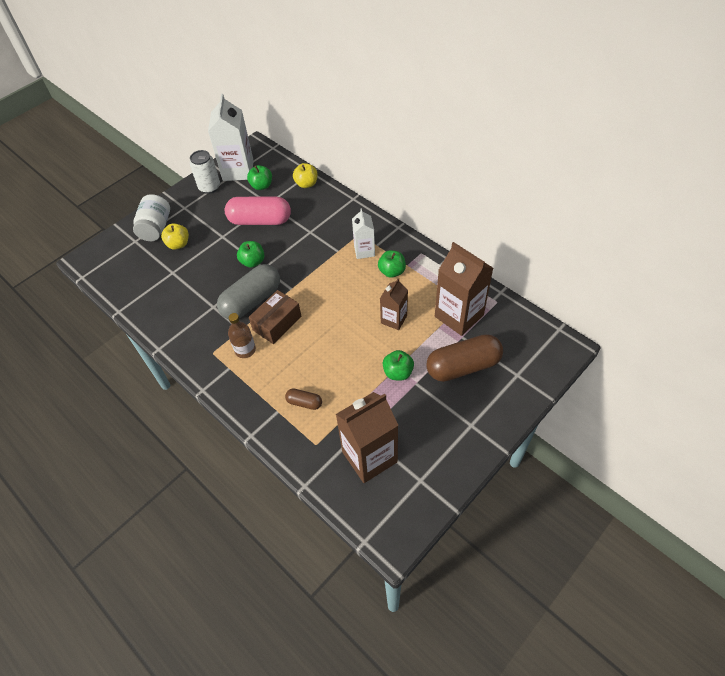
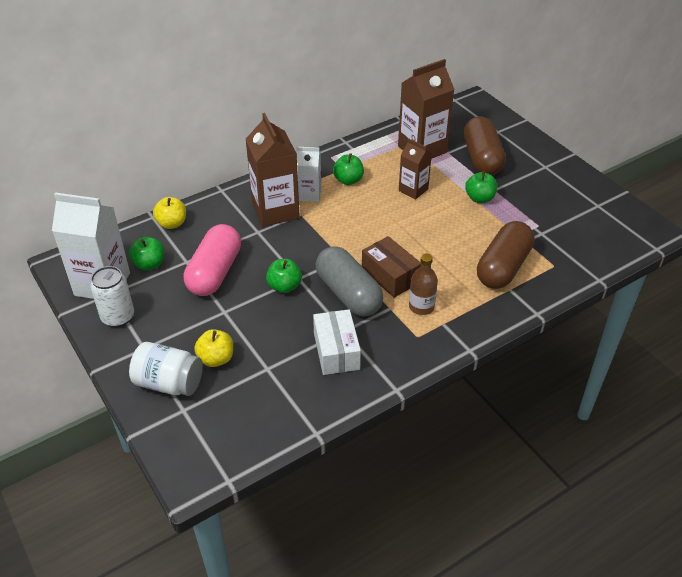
camera: 80 degrees left, 10 degrees down
brown capsule [285,388,322,410] -> brown capsule [477,221,534,289], size x2.12
brown carton [336,392,398,483] -> brown carton moved to [246,113,300,227]
none -> white box [313,309,361,375]

